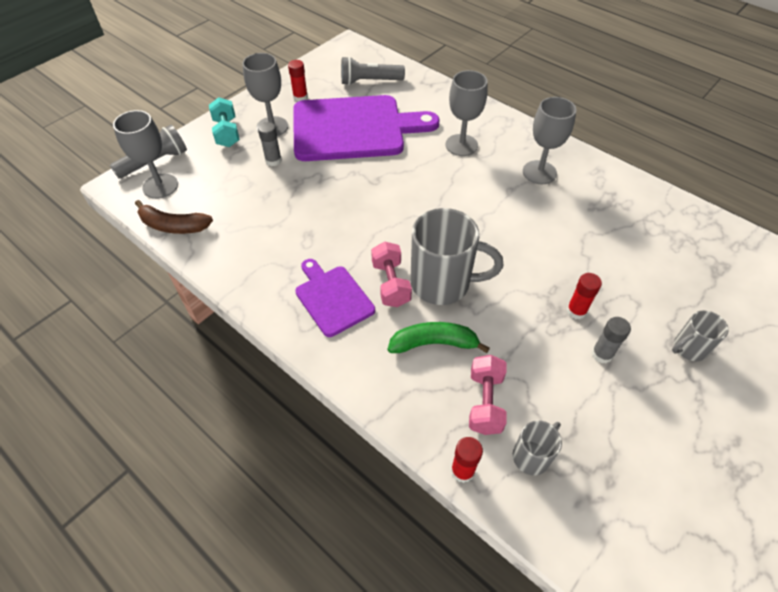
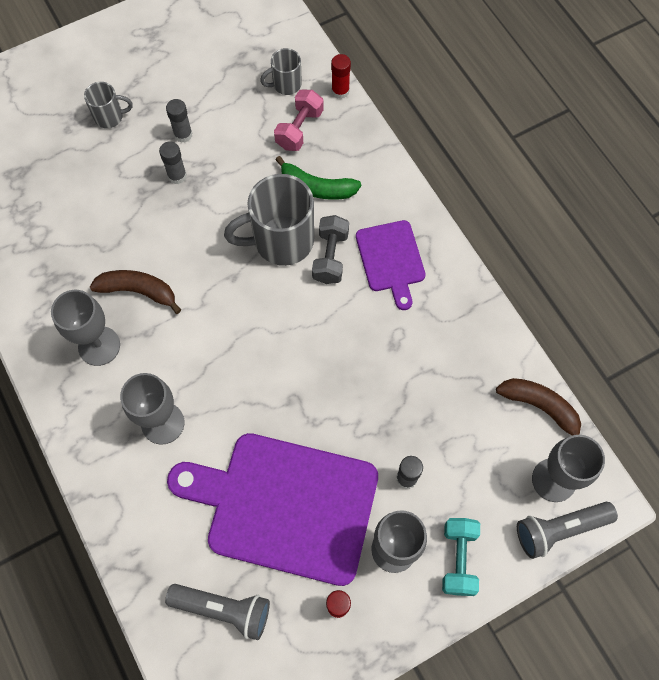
camera: 160 degrees left, 15 degrees up
pink dumbbell [371,242,412,307] -> grey dumbbell [312,215,349,284]
grey mug [410,208,503,305] -> grey mug turned 45 degrees counterclockwise [224,174,314,266]
red glue stick [567,273,602,320] -> grey glue stick [159,141,187,184]
none -> brown banana [90,270,181,314]

